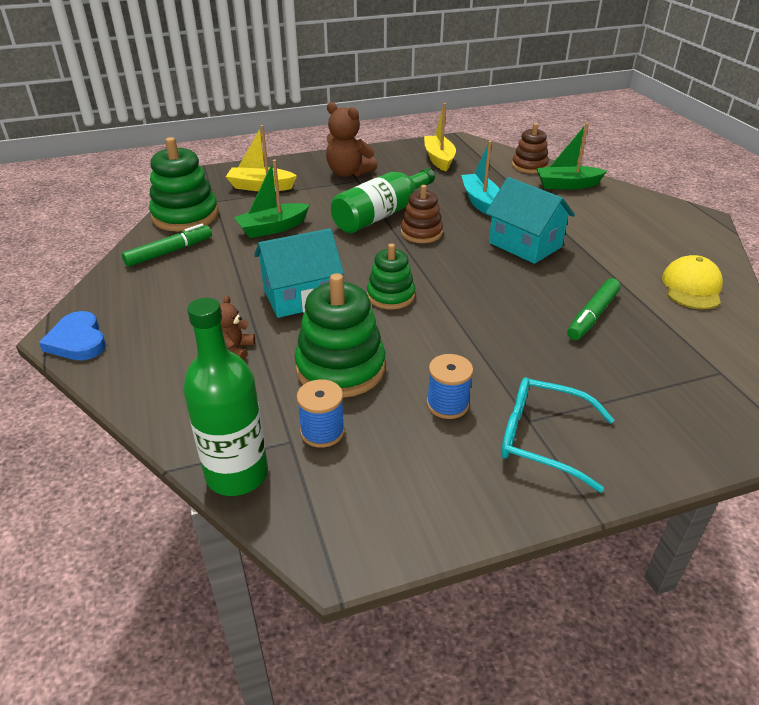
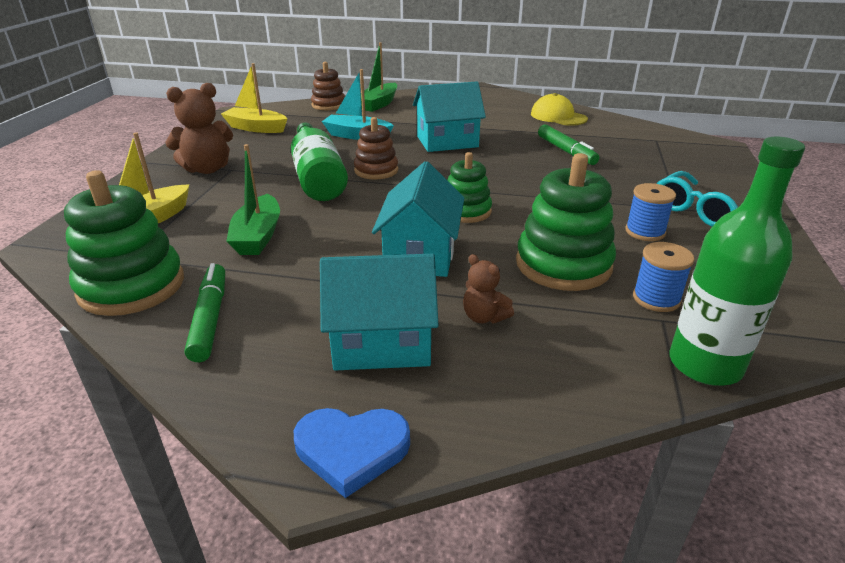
camera: 60 degrees left, 5 degrees down
none -> turquoise house [320,254,439,370]

